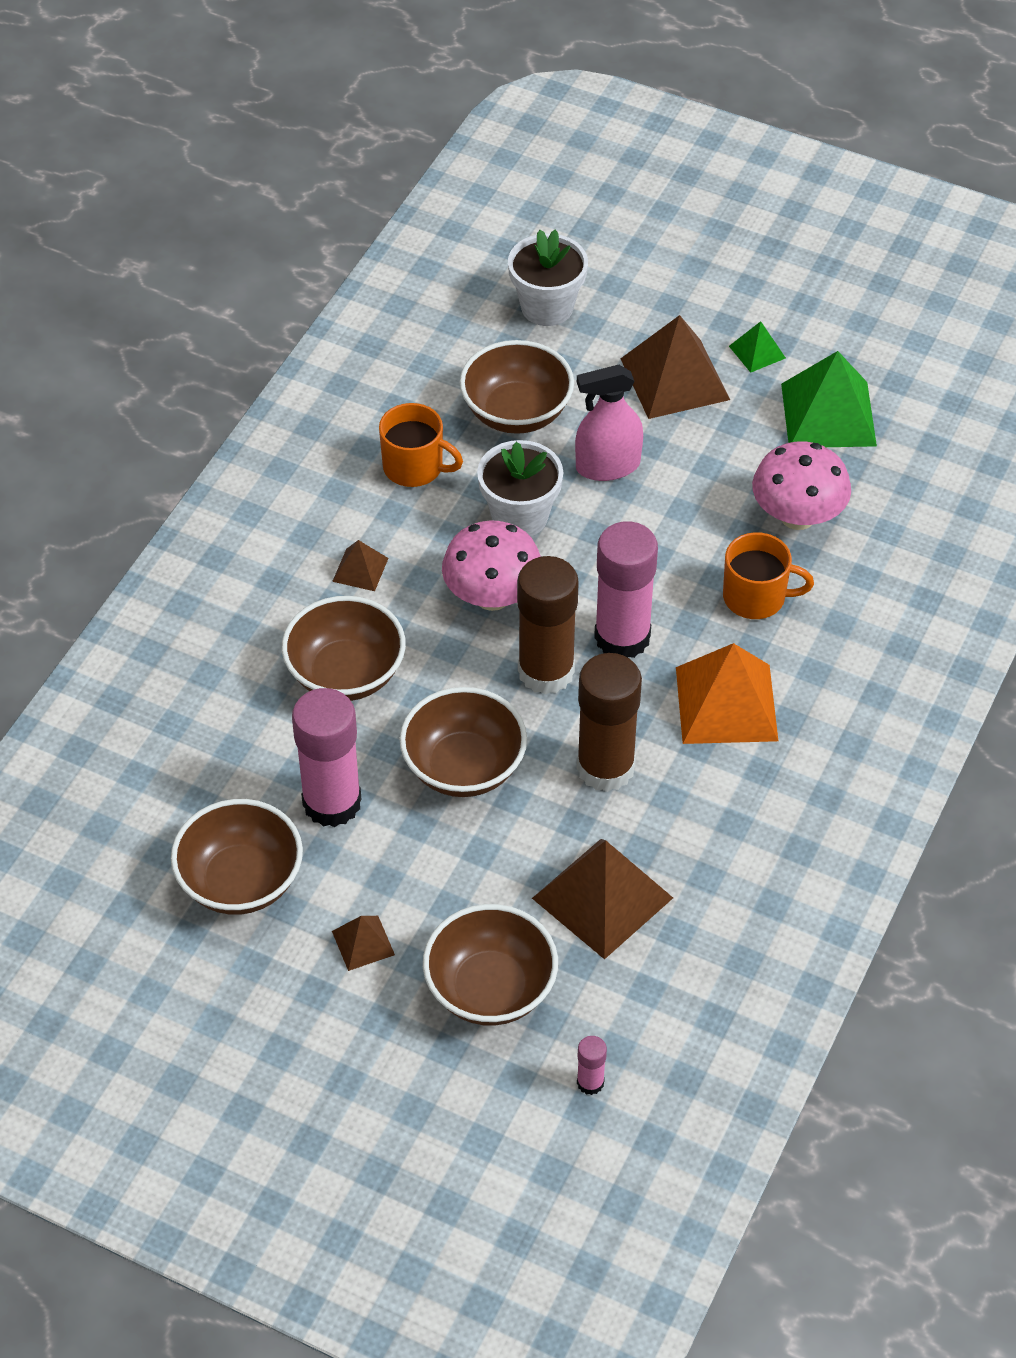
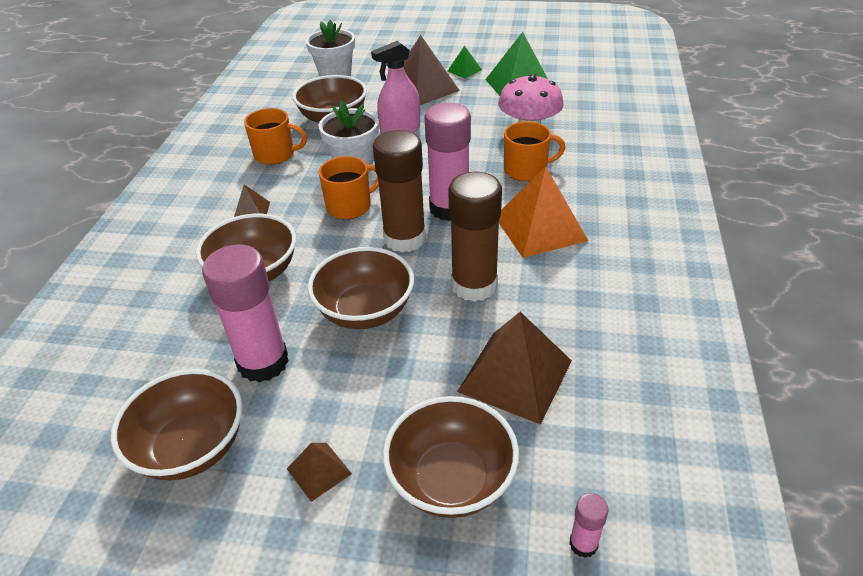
camera: 15 degrees left, 10 degrees down
pink mushroom [442,521,541,611] -> orange mug [318,156,379,219]

